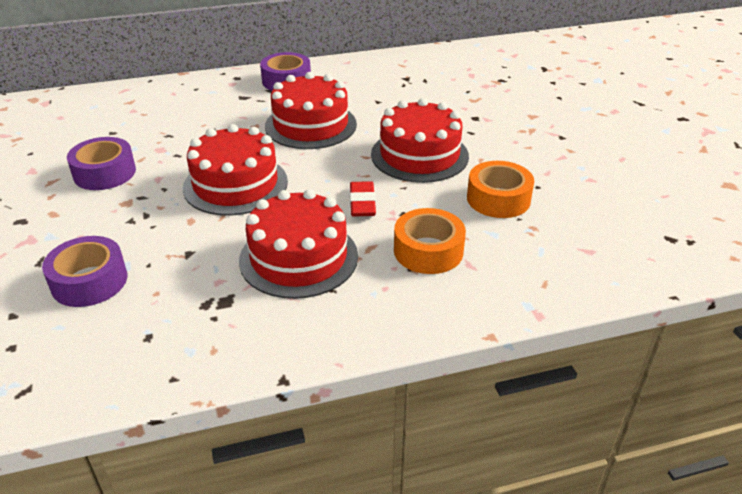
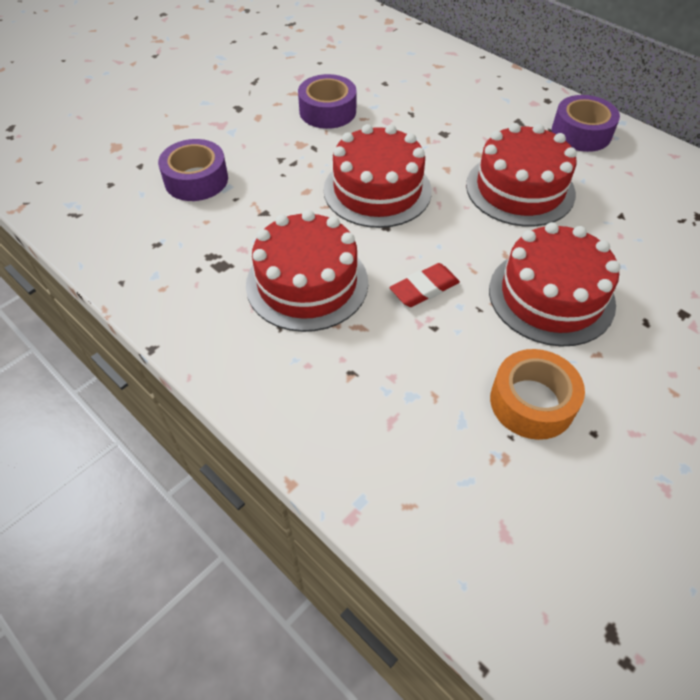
camera: 60 degrees right, 15 degrees up
orange tape [394,208,466,274] -> none

